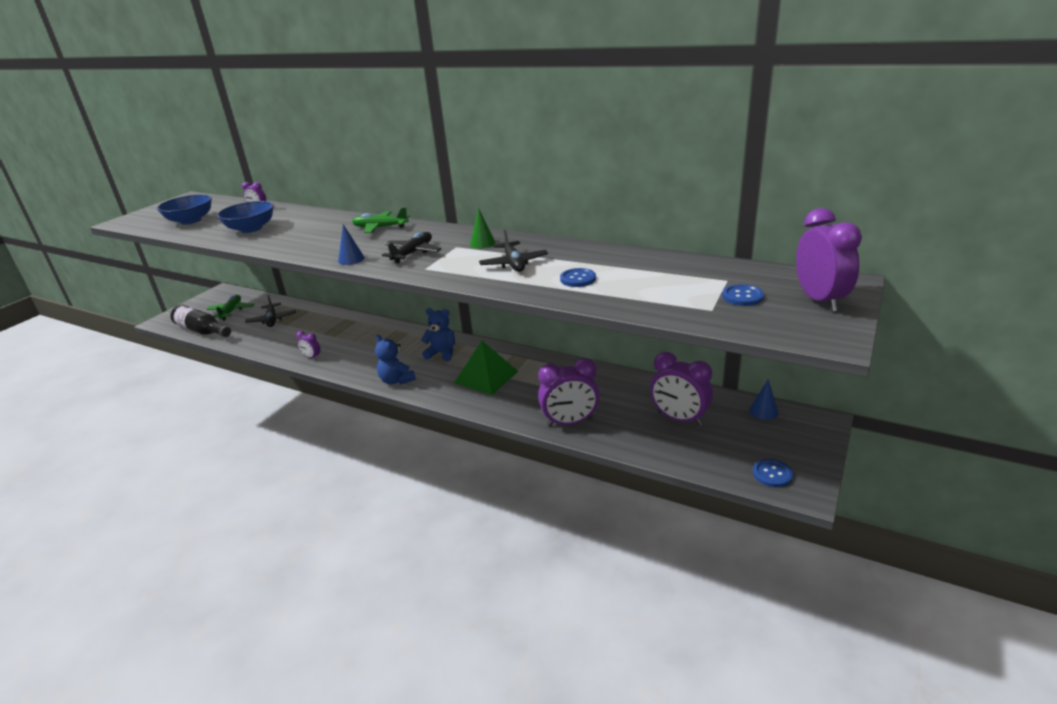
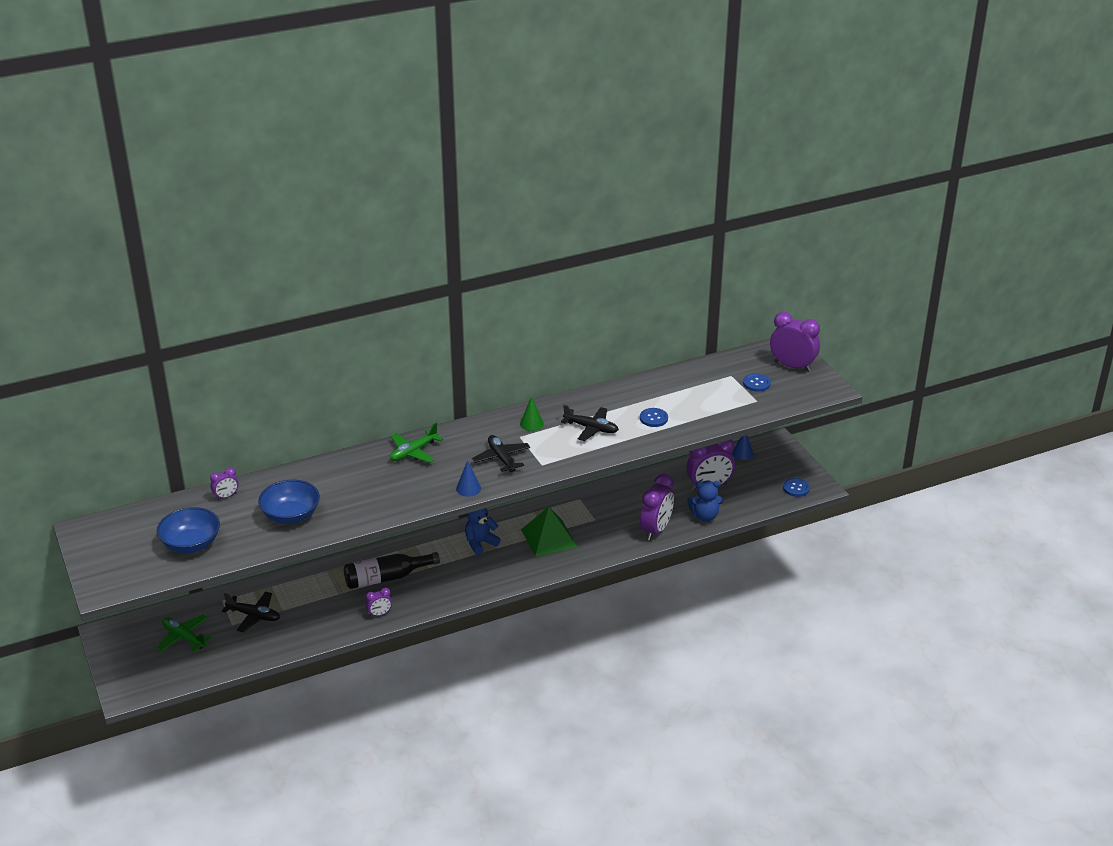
camera: 55 degrees left, 5 degrees up
black bottle [171,305,231,337] -> black bottle moved to [344,552,440,589]
blue teddy bear [375,335,416,385] -> blue teddy bear moved to [687,480,724,522]

